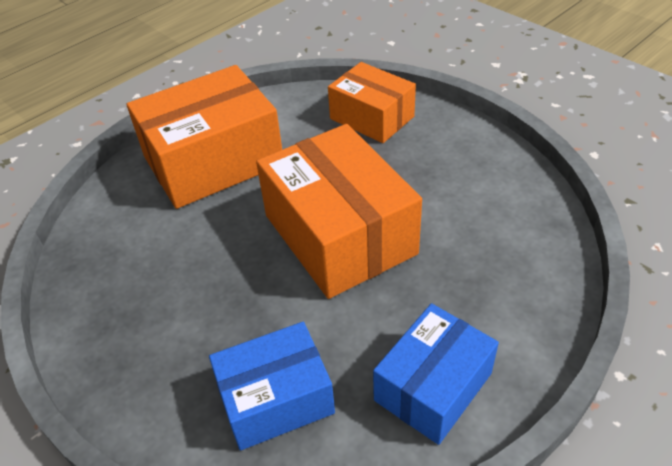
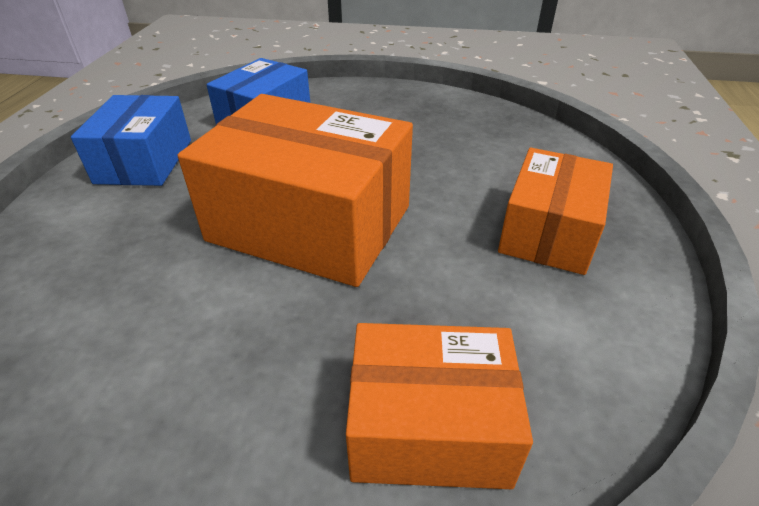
camera: 140 degrees right, 5 degrees down
orange box [127,65,282,209] -> orange box [498,148,613,275], size x0.61

